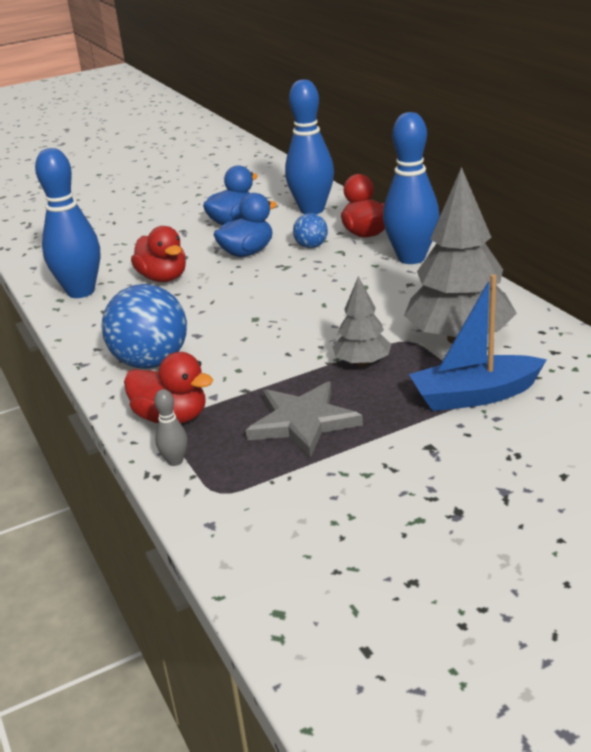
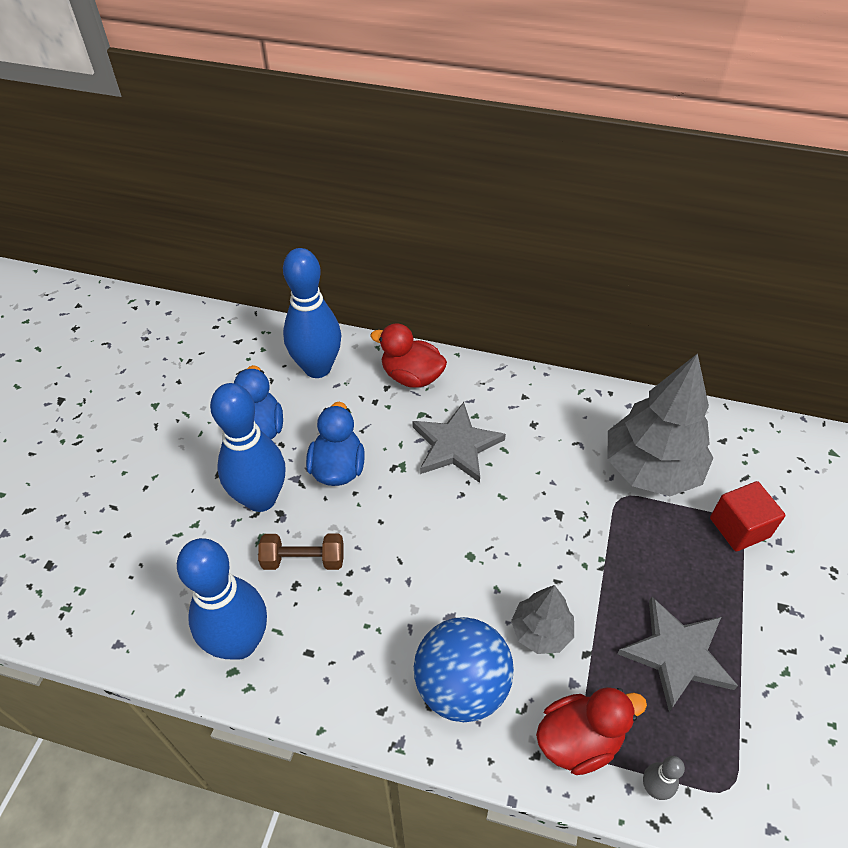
camera: 50 degrees left, 20 degrees up
red duck [131,226,186,282] -> brown dumbbell [258,534,344,570]
blue ball [293,213,328,248] -> none
grey tree [333,276,392,367] -> grey tree moved to [511,585,574,654]
blue bowling pin [383,112,439,264] -> blue bowling pin moved to [210,383,285,512]
blue boat [409,274,547,411] -> red cube [710,481,785,552]
none -> grey star [412,402,506,483]

